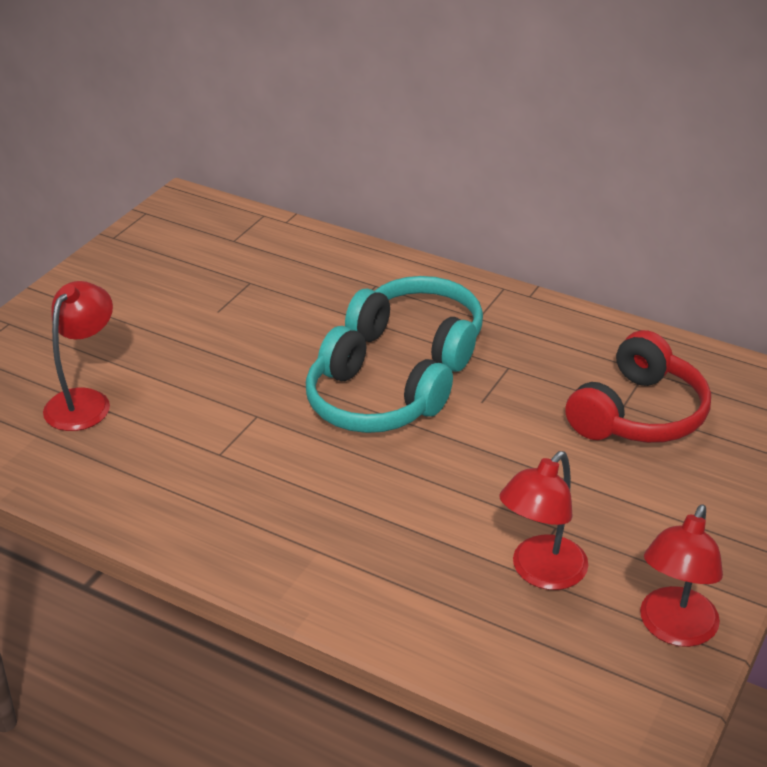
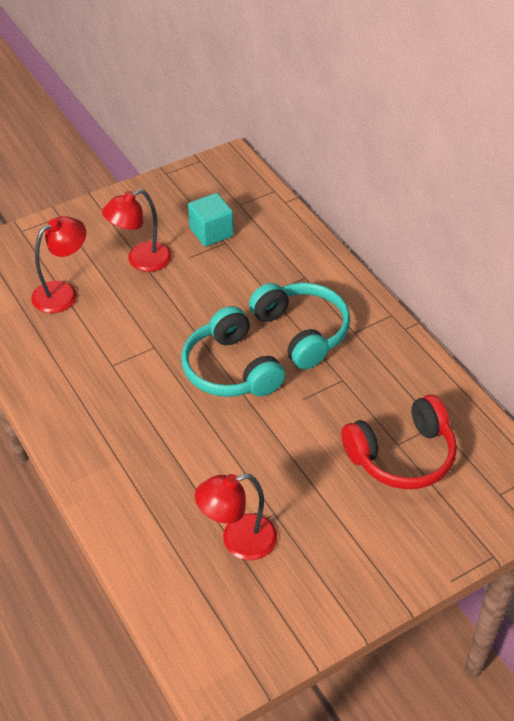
camera: 30 degrees right, 10 degrees up
red lamp [640,504,723,647] -> red lamp moved to [102,189,172,272]
none -> turquoise cube [188,193,234,247]

